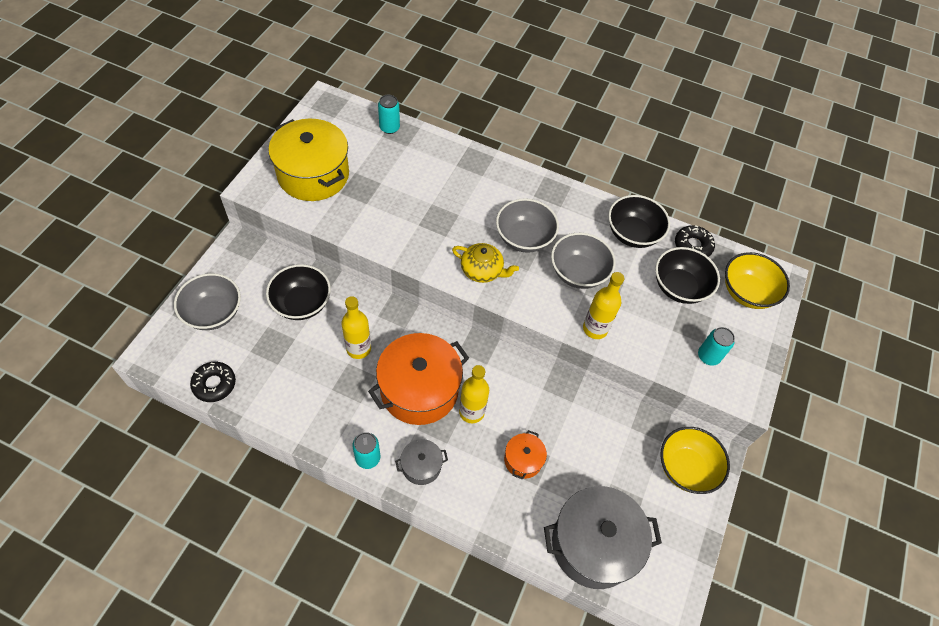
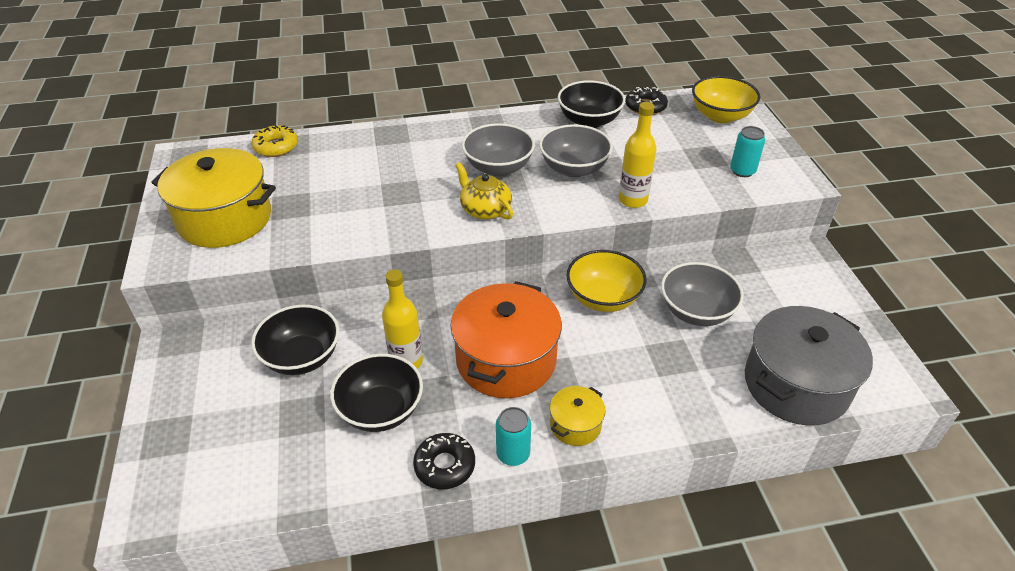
camera: 30 degrees left, 15 degrees down
grey bowl [174,273,241,330] -> grey bowl moved to [661,262,744,326]
black donut [190,362,236,402] -> black donut moved to [413,433,475,489]
turquoise can [378,95,400,134] -> yellow donut [251,125,298,157]
grey pot [395,439,448,485] -> yellow pot [550,386,605,446]
yellow teapot [452,243,519,283] -> yellow teapot turned 120 degrees counterclockwise [455,162,513,220]
yellow bottle [459,365,489,423] -> none
orange pot [504,430,547,480] -> none
black bowl [655,247,720,304] -> black bowl moved to [330,354,423,432]
yellow bowl [660,427,730,494] -> yellow bowl moved to [566,250,647,312]

